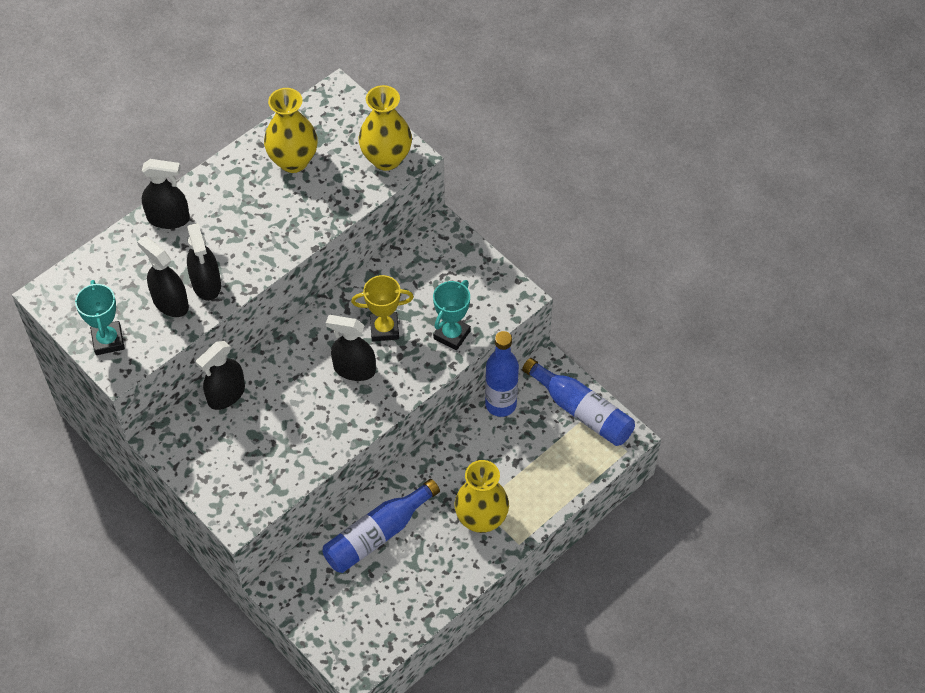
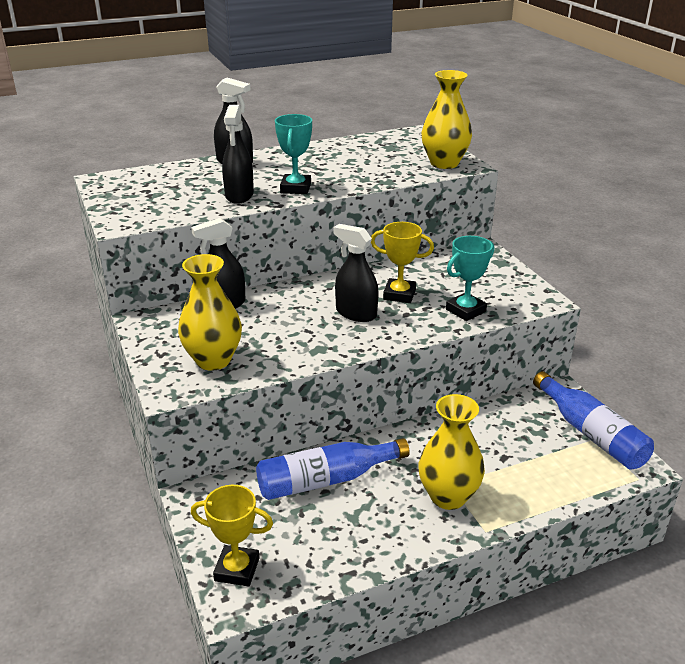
camera: 20 degrees right, 25 degrees down
turquoise trophy [75,280,125,355] -> turquoise trophy moved to [275,114,312,194]
black spray bottle [137,236,189,317] -> none
yellow vase [264,88,318,173] -> yellow vase moved to [178,254,242,371]
blue bottle [485,331,519,417] -> none
none -> yellow trophy [191,485,273,587]

